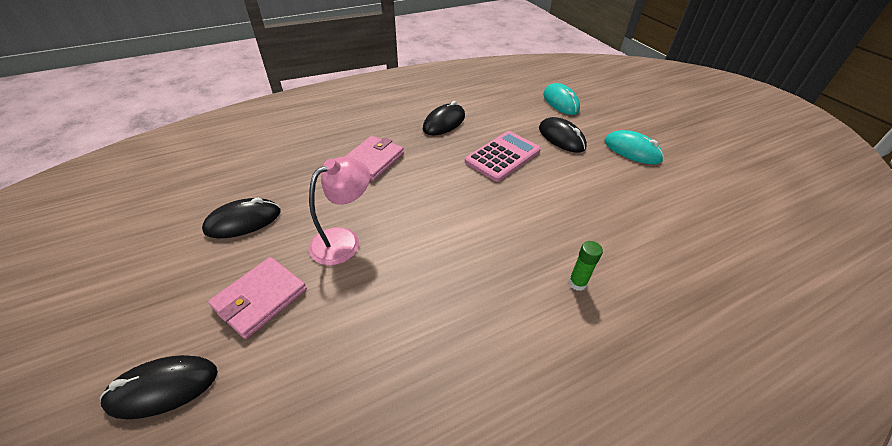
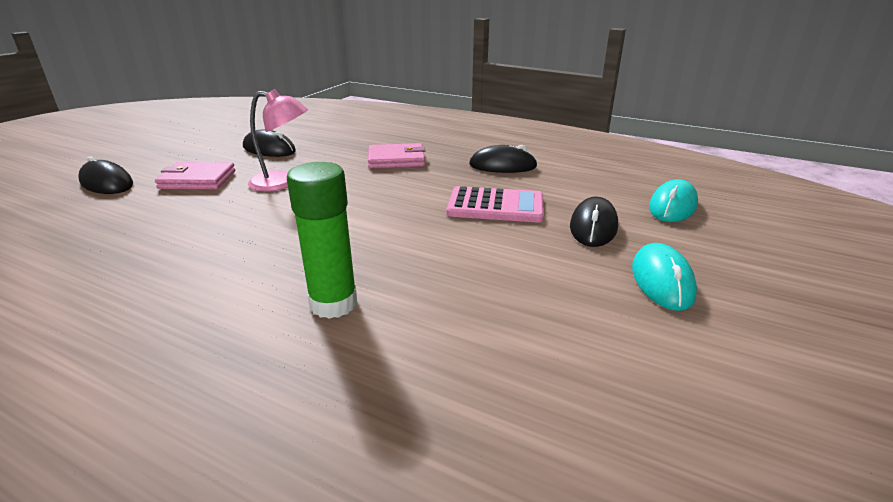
camera: 55 degrees right, 15 degrees down
green glue stick [568,241,603,291] -> green glue stick [287,162,357,319], size x1.96

